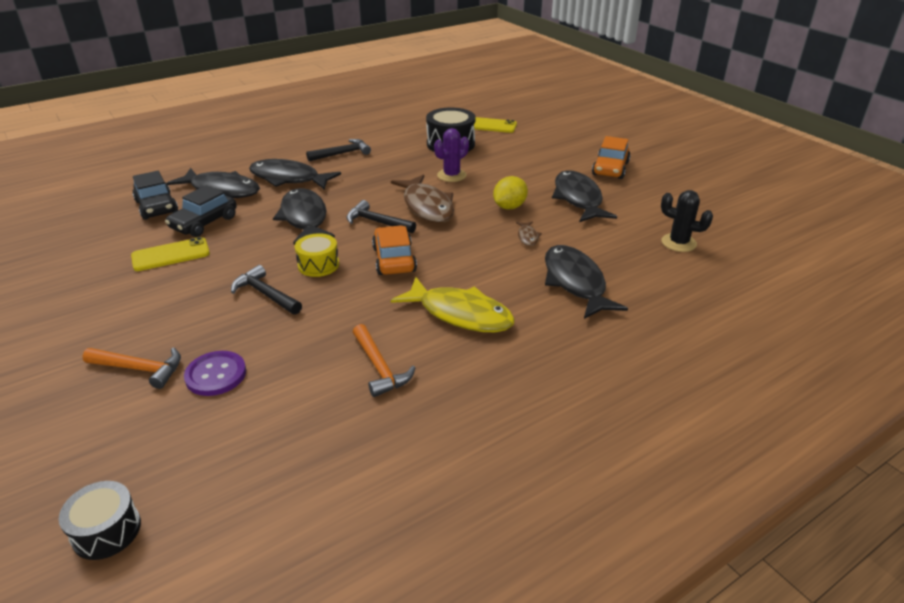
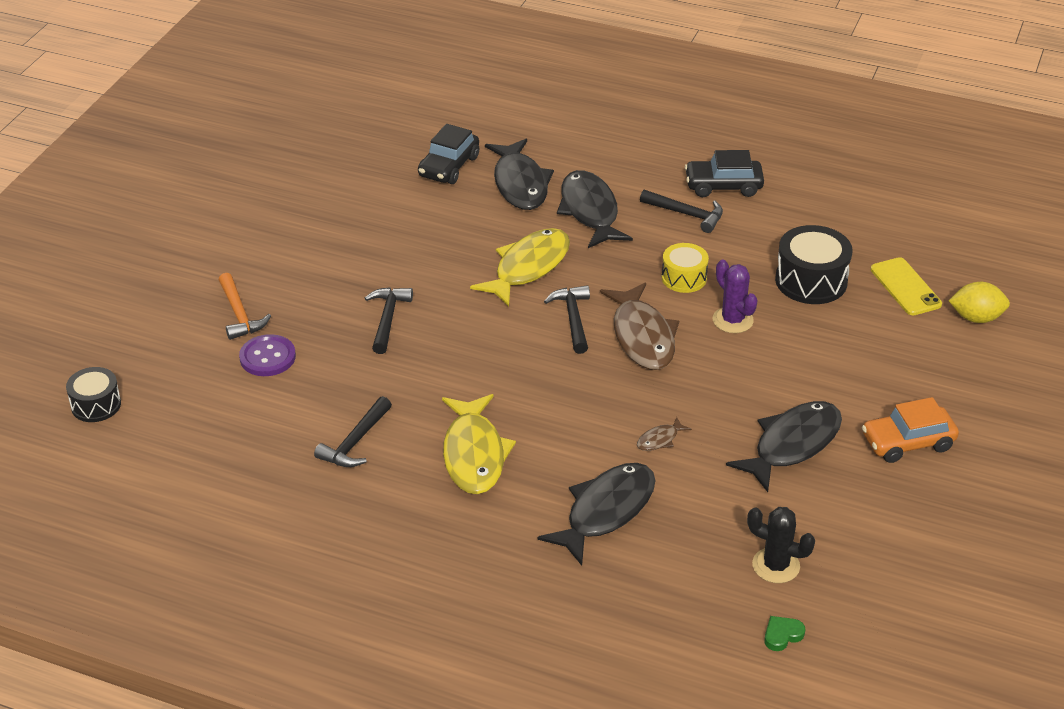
camera: 55 degrees right, 5 degrees up
yellow phone [131,237,210,271] -> none
black car [165,185,237,237] -> black car moved to [685,150,764,197]
black fish [273,188,335,245] -> yellow fish [470,228,570,307]
yellow drum [295,233,339,277] -> yellow drum moved to [662,243,709,293]
orange hammer [353,324,415,397] -> black hammer [314,396,392,467]
orange car [372,225,417,275] -> none
brown fish [391,174,454,223] -> brown fish turned 45 degrees counterclockwise [600,283,679,370]
purple cactus [434,128,469,182] -> purple cactus turned 45 degrees clockwise [713,260,758,333]
yellow lemon [493,176,528,210] -> yellow lemon moved to [949,282,1010,323]
black cactus [661,190,713,252] -> black cactus turned 60 degrees counterclockwise [747,507,815,583]
none -> green heart [764,616,805,651]

